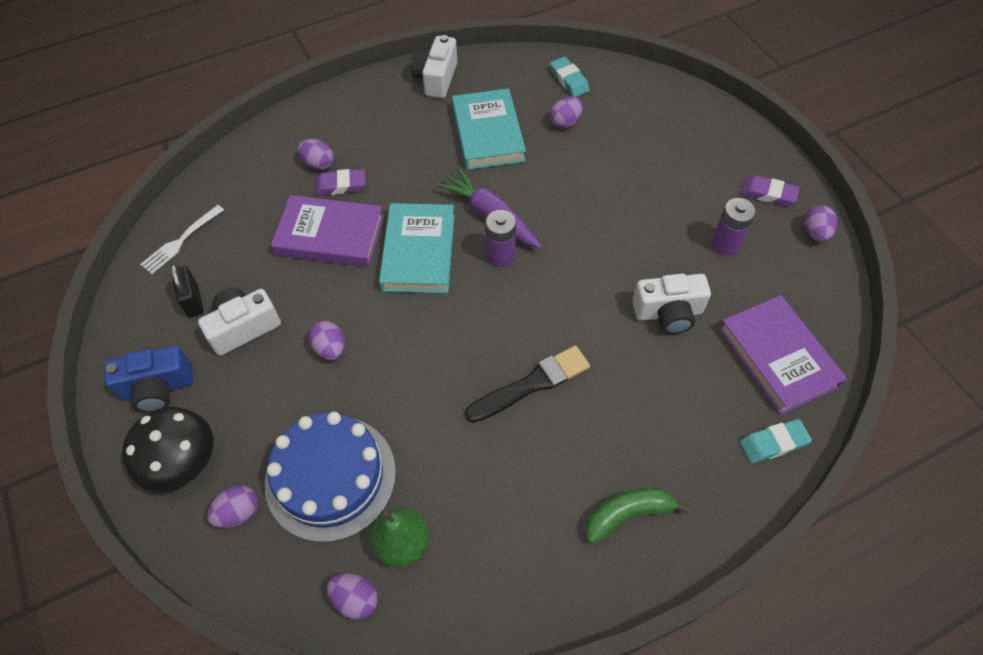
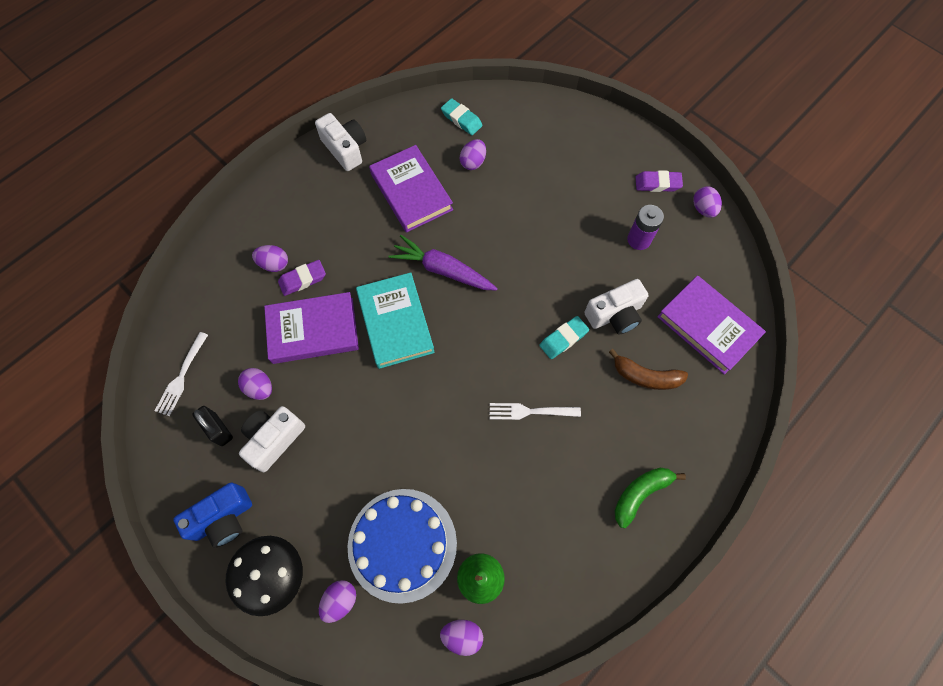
camera: 20 degrees left, 10 degrees up
purple egg [309,321,345,360] -> purple egg moved to [238,368,272,400]
white camera [411,35,457,98] -> white camera turned 150 degrees clockwise [315,113,366,171]
turquoise book [452,88,526,170] -> purple book [369,145,453,232]
black brush [465,346,590,423] -> white fork [490,403,581,420]
purple battery [485,210,516,267] -> none
turquoise eraser [740,419,812,463] -> turquoise eraser moved to [539,316,589,359]
none -> brown banana [609,349,688,390]

